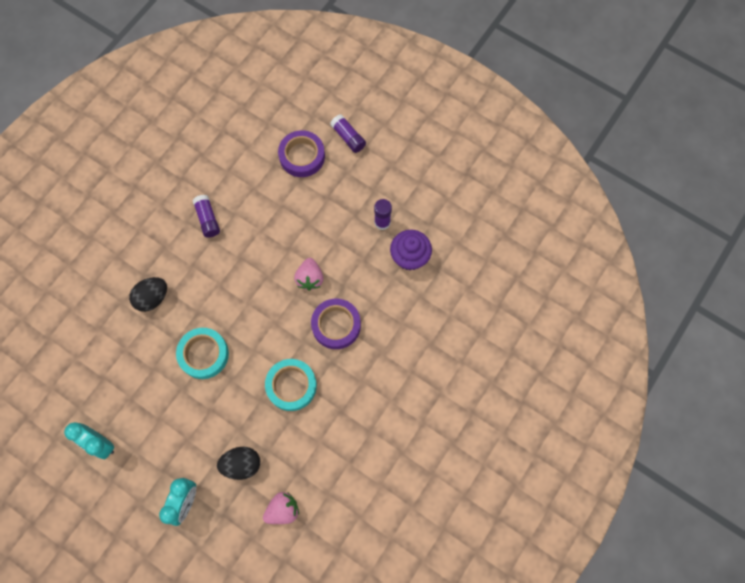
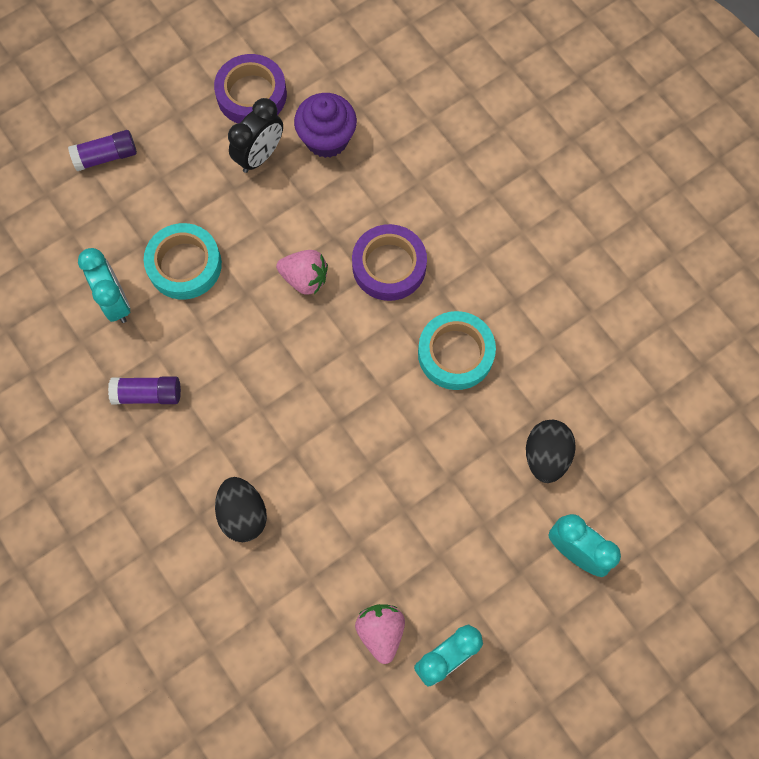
camera: 70 degrees left, 0 degrees up
turquoise tape [176,328,229,379] -> turquoise tape moved to [144,223,222,299]
pink strawberry [263,492,299,524] -> pink strawberry moved to [355,604,405,664]
purple tape [278,130,325,177] -> purple tape moved to [214,54,287,123]
purple glue stick [374,199,392,230] -> black clock [228,98,283,173]
none -> turquoise clock [78,248,130,323]

